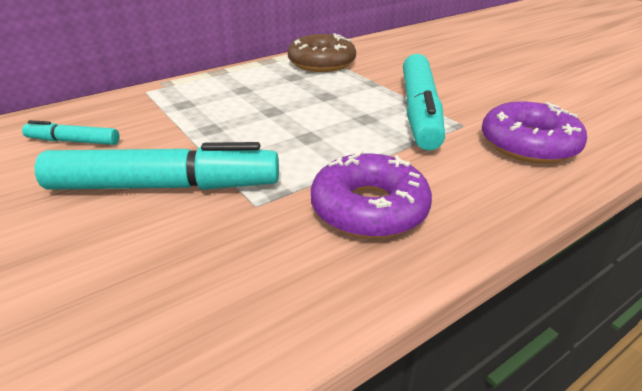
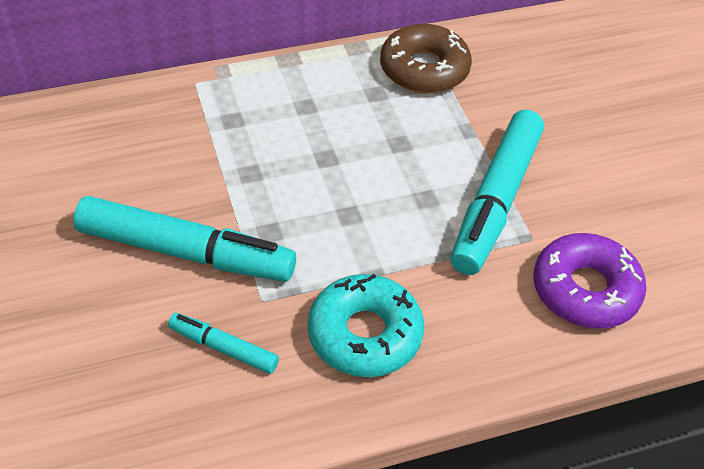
camera: 15 degrees right, 15 degrees up
turquoise marker [22,120,120,145] -> turquoise marker moved to [168,313,279,374]
purple donut [311,151,432,239] -> turquoise donut [308,274,424,377]

